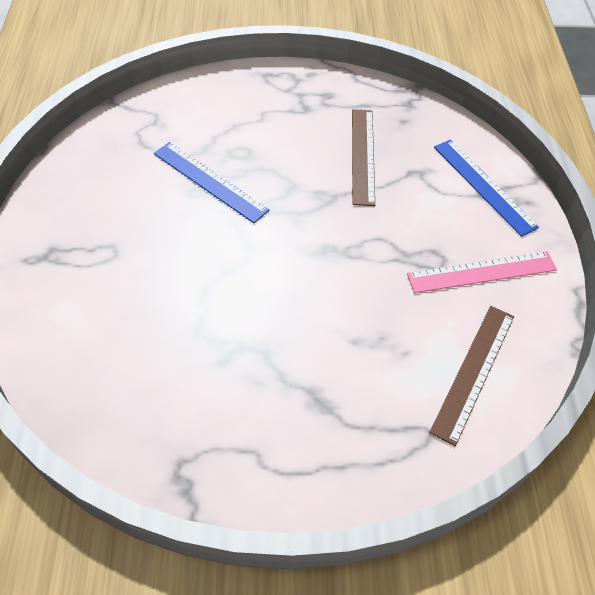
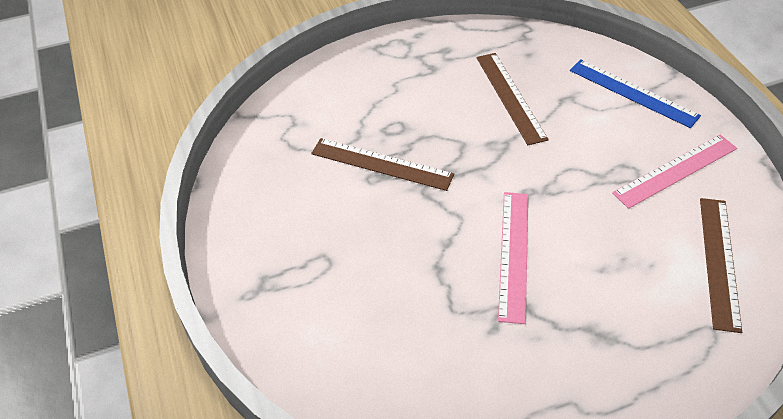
camera: 15 degrees left, 5 degrees down
blue ruler [154,142,269,223] -> brown ruler [311,138,454,191]
none -> pink ruler [498,192,528,324]

